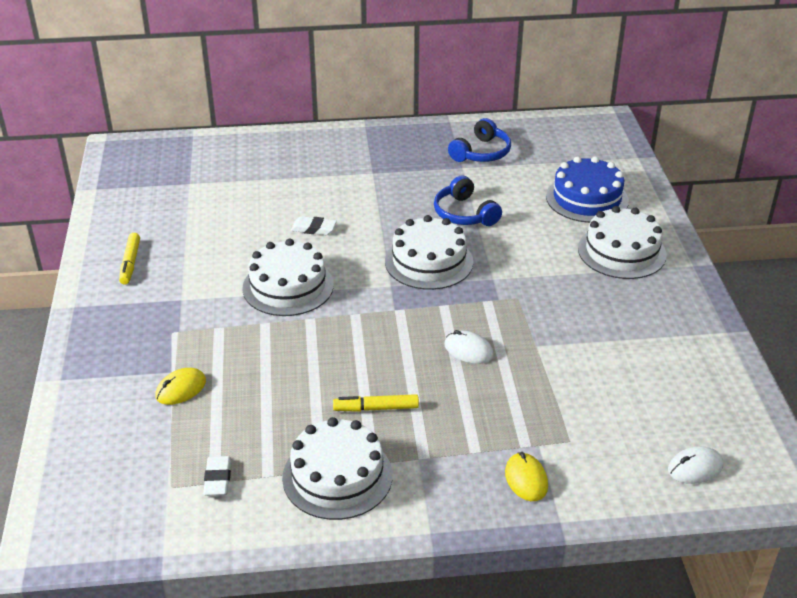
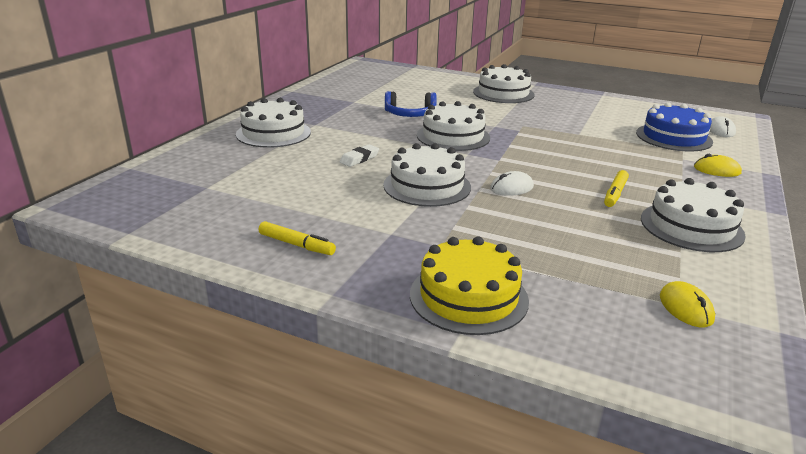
camera: 60 degrees left, 10 degrees down
yellow mouse [155,368,206,405] -> yellow mouse moved to [660,281,715,327]
white eraser [203,456,231,496] -> none
white mouse [445,330,494,364] -> white mouse moved to [490,171,534,196]
blue headphones [448,118,511,162] -> none
blue cake [546,156,629,223] -> blue cake moved to [636,102,713,151]
none -> white cake [236,98,311,148]
none -> yellow cake [410,237,529,335]

